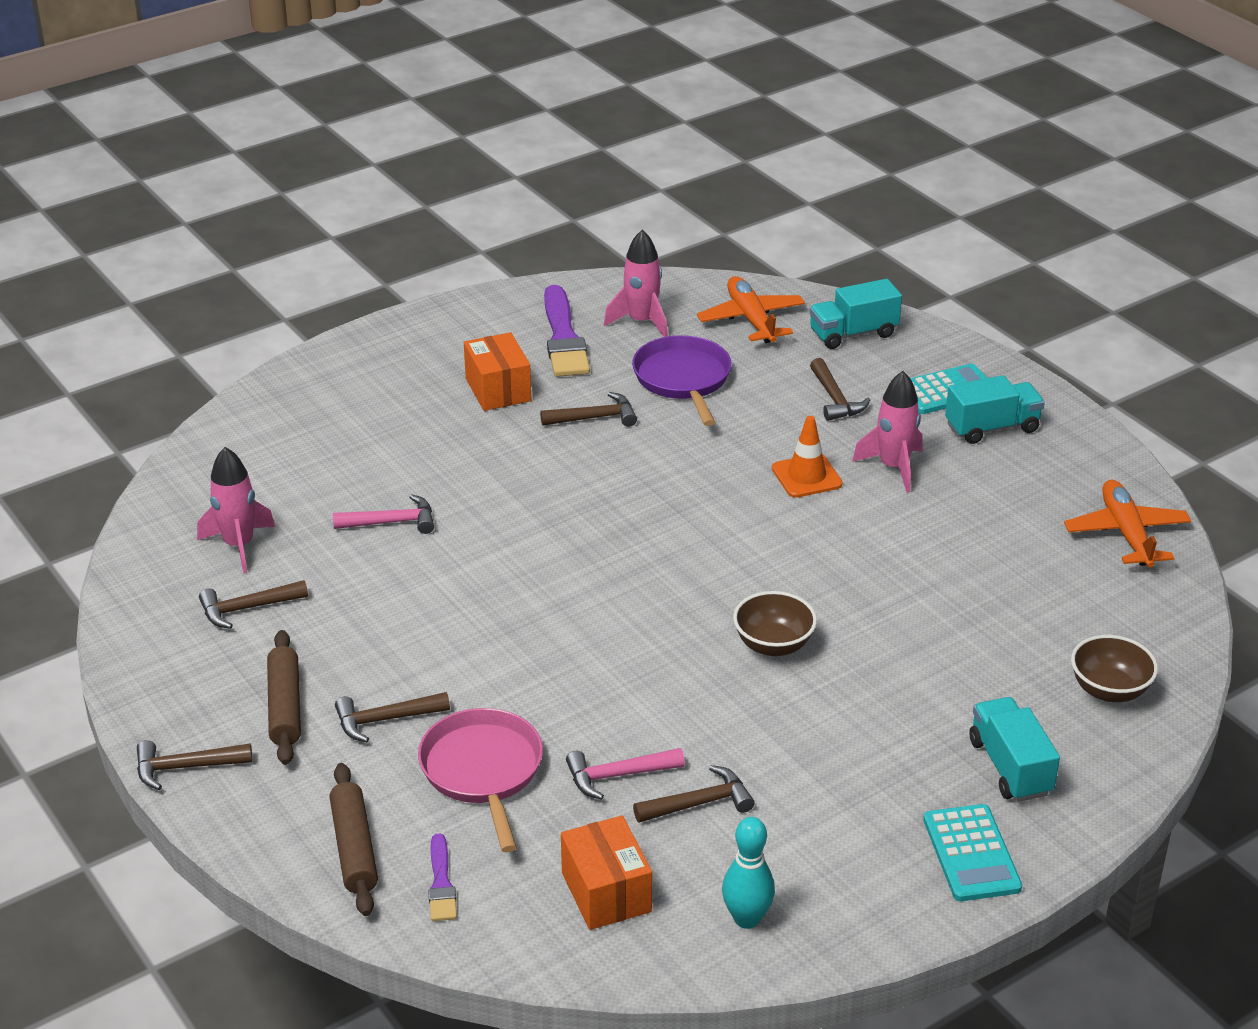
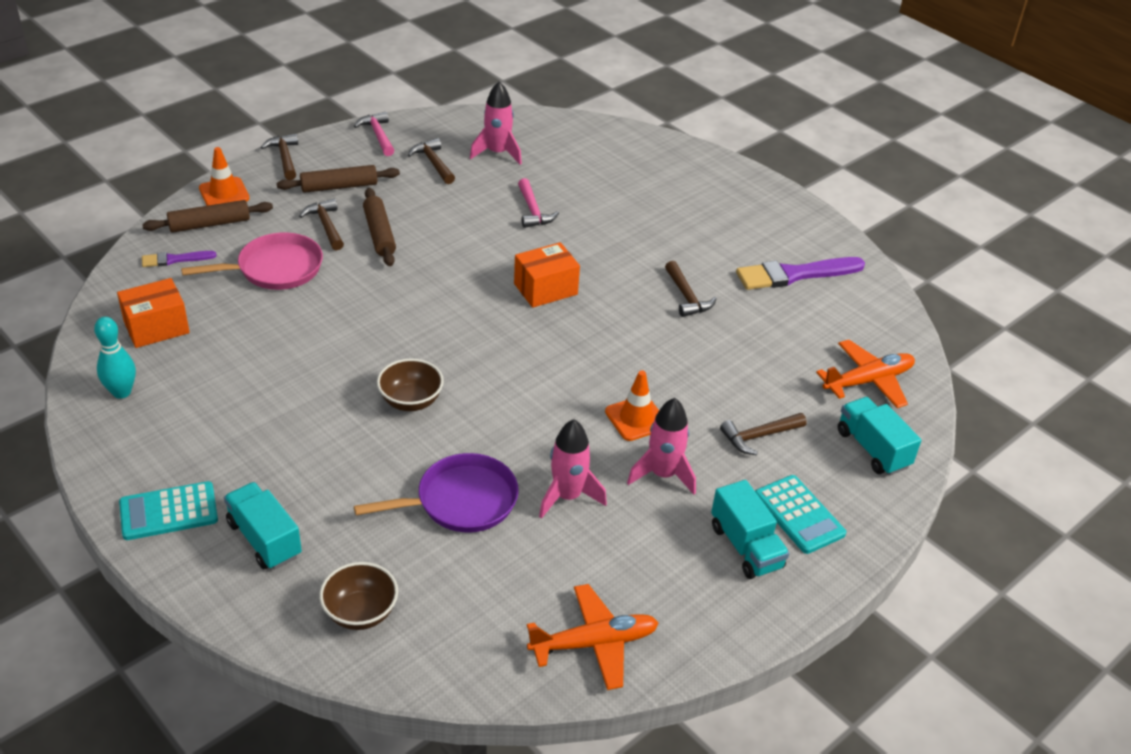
camera: 80 degrees right, 5 degrees up
orange box [464,332,531,411] -> orange box moved to [514,242,580,308]
pink hammer [566,748,685,800] -> pink hammer moved to [354,112,394,156]
pink rocket [604,230,668,337] -> pink rocket moved to [539,419,607,519]
purple pan [632,335,732,426] -> purple pan moved to [354,453,519,533]
brown hammer [633,765,755,823] -> none
turquoise truck [969,697,1060,802] -> turquoise truck turned 105 degrees counterclockwise [224,482,302,569]
none -> orange traffic cone [199,147,250,206]
none -> brown rolling pin [363,188,396,266]

